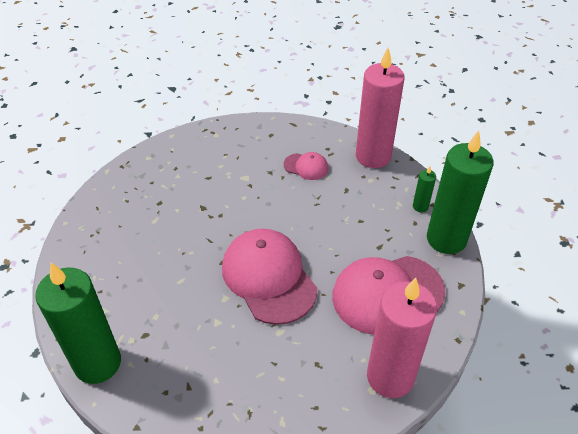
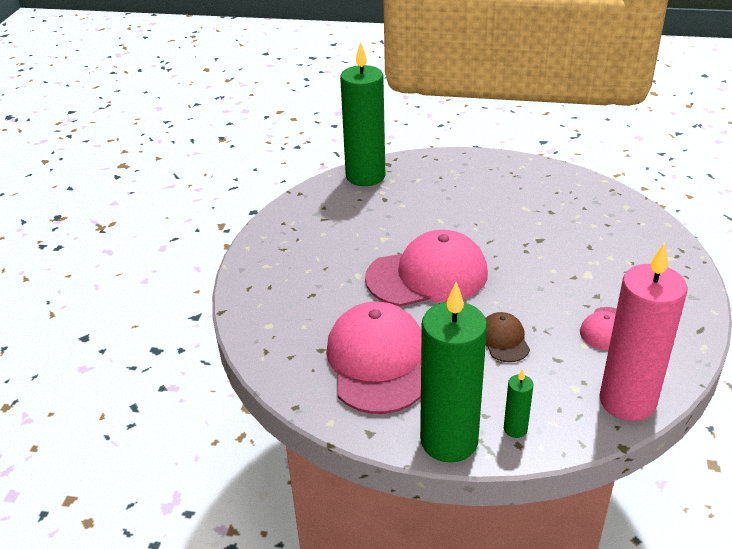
camera: 105 degrees right, 10 degrees down
pink candle [367,278,437,398] -> none
none -> brown cap [486,312,530,362]

